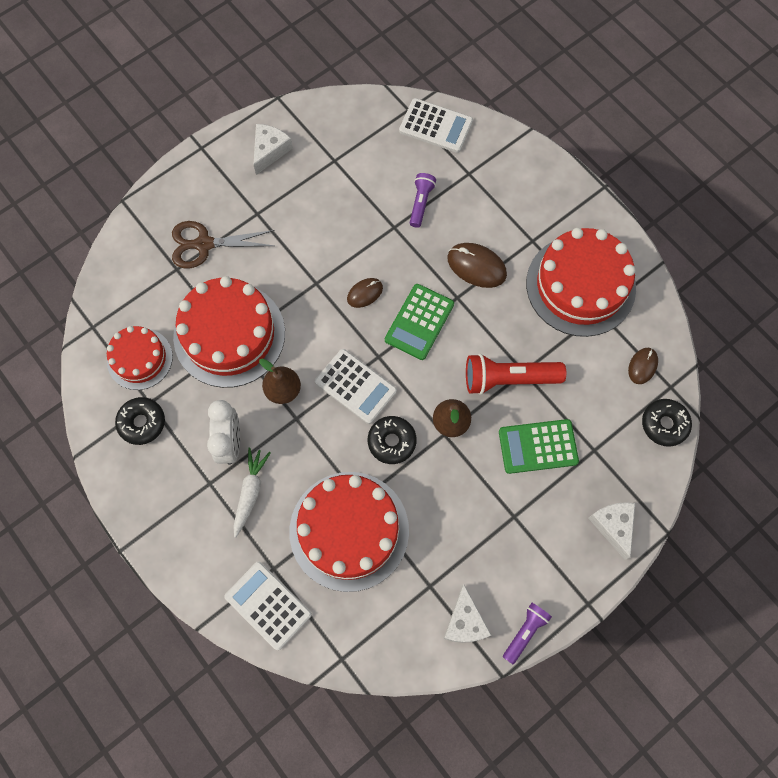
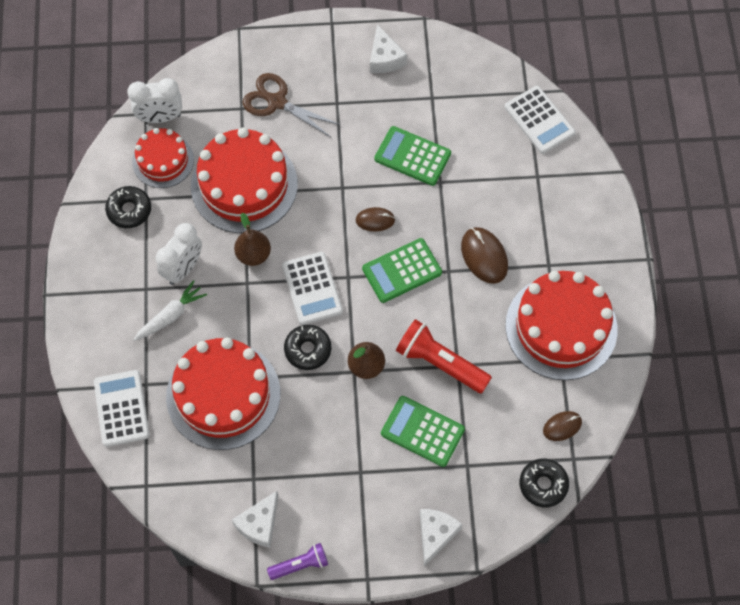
camera: 35 degrees right, 5 degrees down
white cheese [253,124,293,175] -> white cheese turned 105 degrees clockwise [370,24,407,74]
purple flashlight [410,173,436,228] -> none
none -> white clock [127,78,182,123]
none -> green calculator [374,126,451,186]

